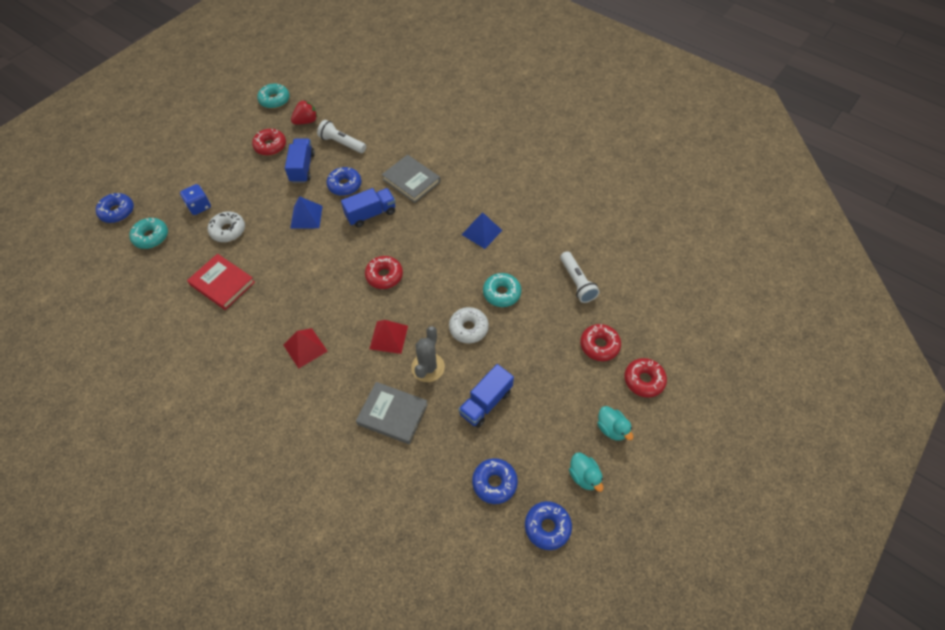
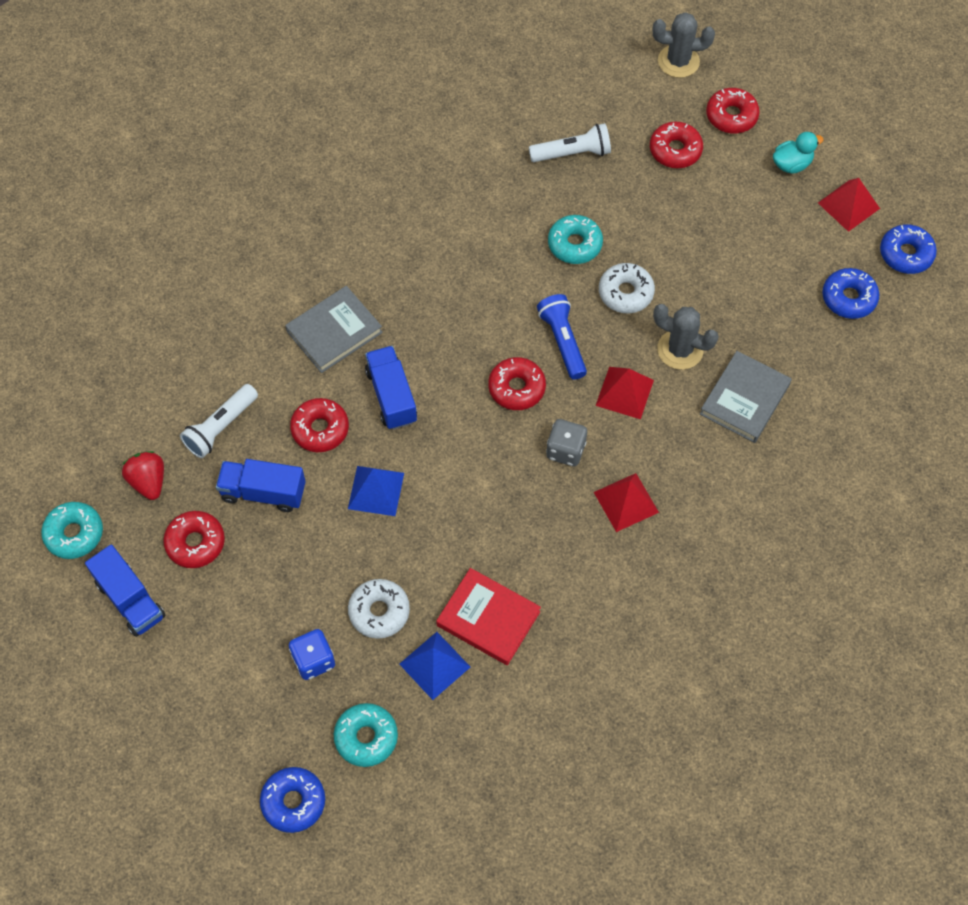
camera: 80 degrees left, 5 degrees up
red book [187,254,255,310] -> red book turned 75 degrees clockwise [436,568,541,665]
blue donut [326,167,361,196] -> red donut [290,398,349,452]
blue truck [458,364,514,428] -> blue truck moved to [85,544,166,637]
blue pyramid [462,212,502,249] -> blue pyramid moved to [399,632,470,700]
turquoise duck [569,452,603,492] -> red pyramid [818,178,880,232]
none -> blue flashlight [537,294,587,380]
none -> grey dice [546,419,587,466]
none -> grey cactus [653,12,715,78]

